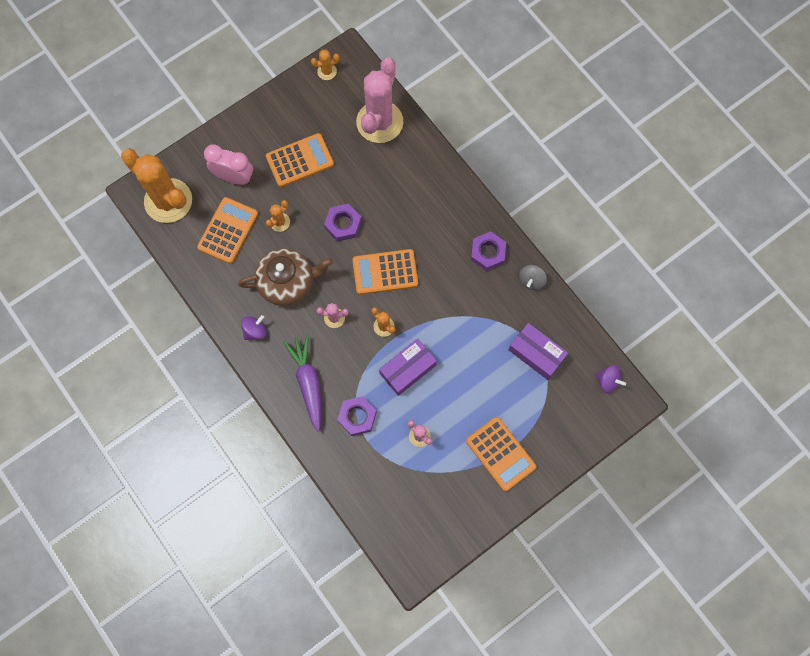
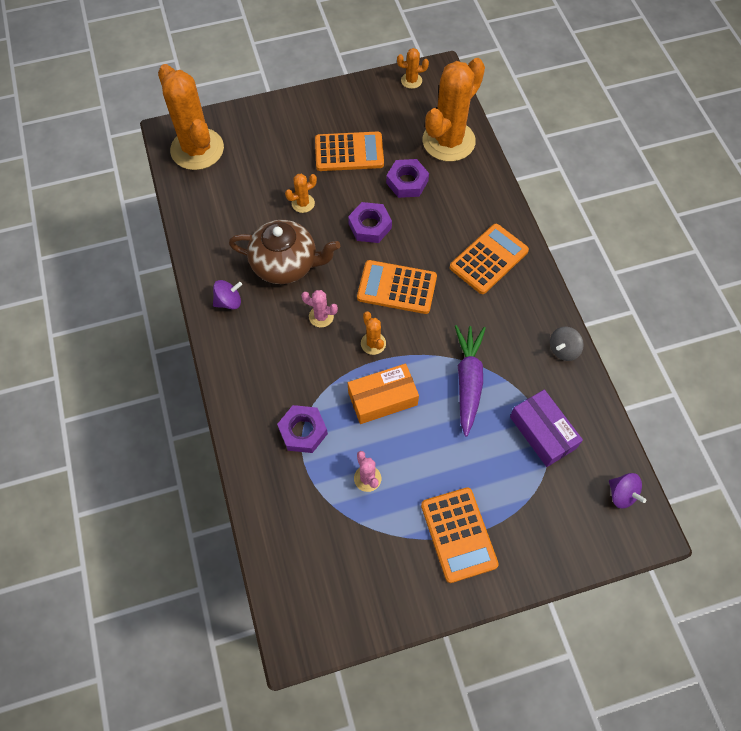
camera: 20 degrees right, 10 degrees down
orange calculator [197,197,258,264] -> orange calculator moved to [450,224,529,294]
pink clock [204,144,253,185] -> none
purple carrot [283,335,321,431] -> purple carrot moved to [455,325,486,437]
pink cactus [356,58,403,143] -> orange cactus [423,58,485,162]
purple box [379,338,437,396] -> orange box [348,364,419,424]
purple nut [471,231,506,271] -> purple nut moved to [386,159,429,198]

